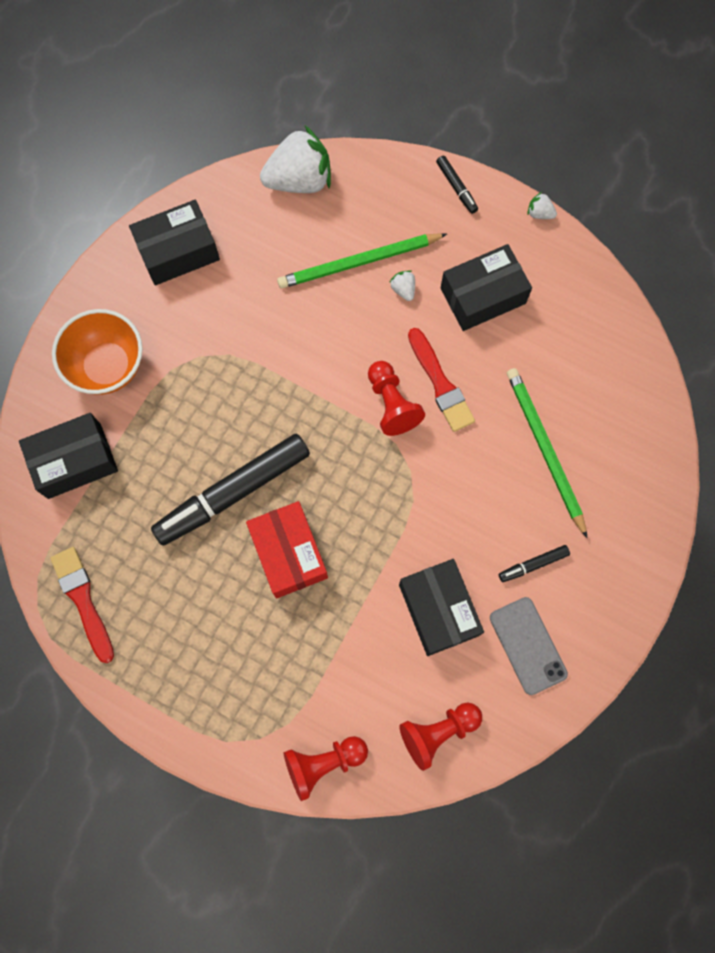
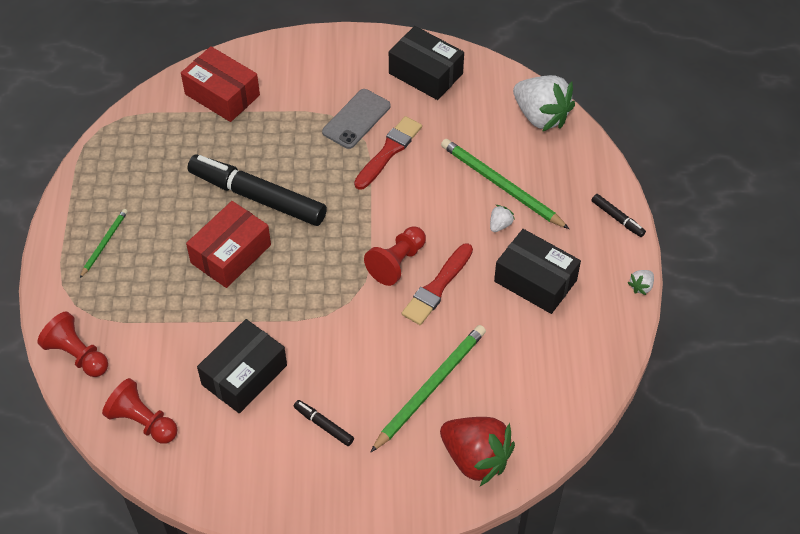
camera: 60 degrees right, 20 degrees down
black box [19,413,118,499] -> red box [181,46,260,122]
red brush [50,547,114,663] -> red brush moved to [354,116,422,190]
orange bowl [52,309,143,395] -> none
black marker [436,155,478,214] -> black marker turned 75 degrees counterclockwise [591,194,646,237]
grey phone [490,597,568,695] -> grey phone moved to [322,89,391,149]
white strawberry [527,192,557,219] -> white strawberry turned 135 degrees counterclockwise [628,270,654,295]
none -> green pencil [80,209,128,278]
none -> red strawberry [440,417,515,486]

